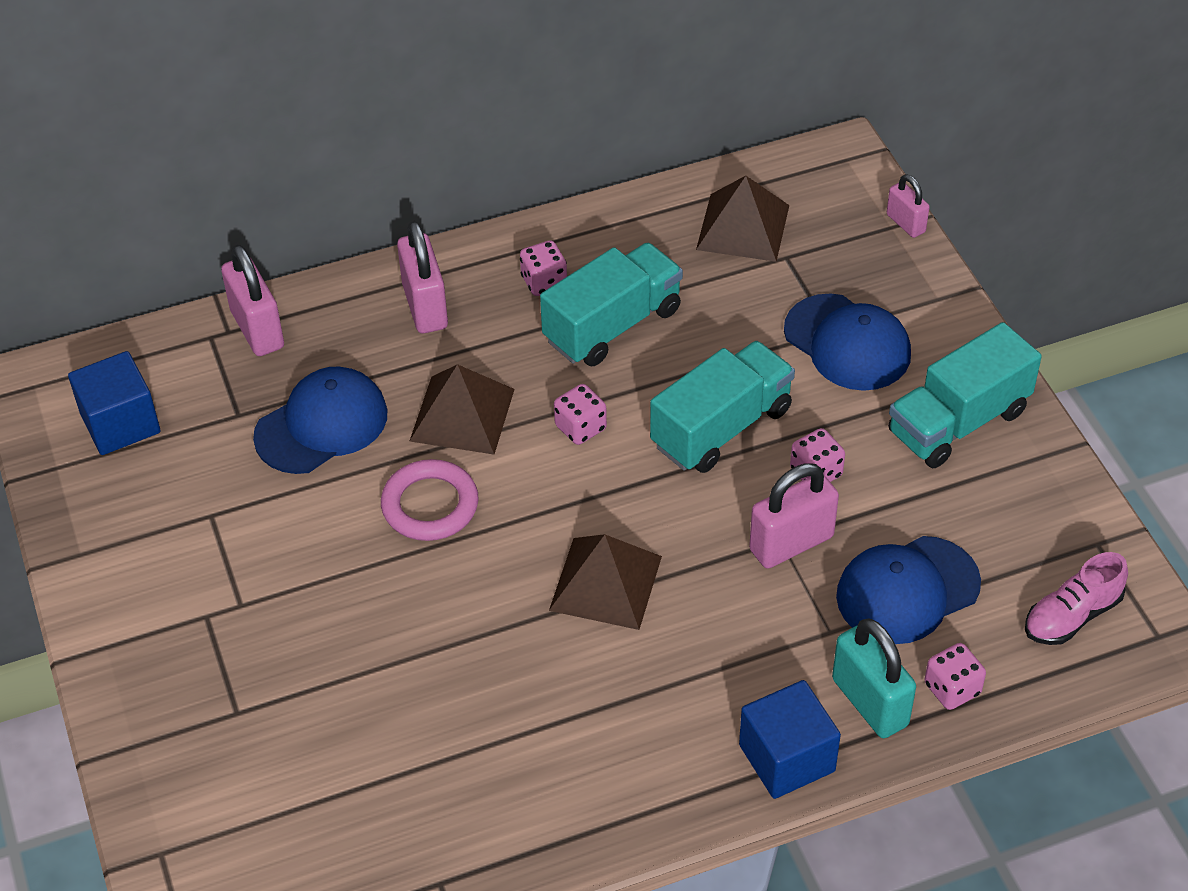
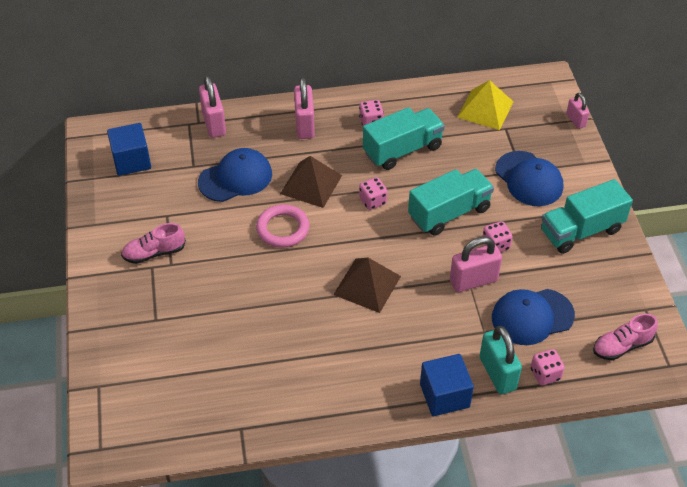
camera: 10 degrees right, 0 degrees up
brown pyramid [696,176,789,262] -> yellow pyramid [457,80,514,130]
none -> pink shoe [121,223,186,264]

